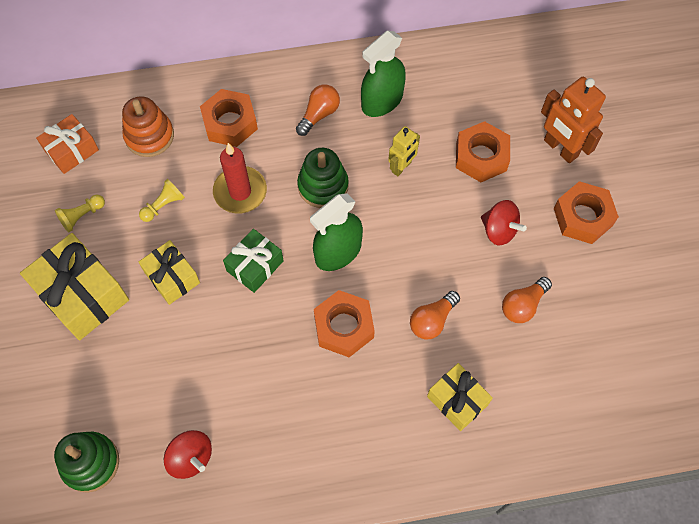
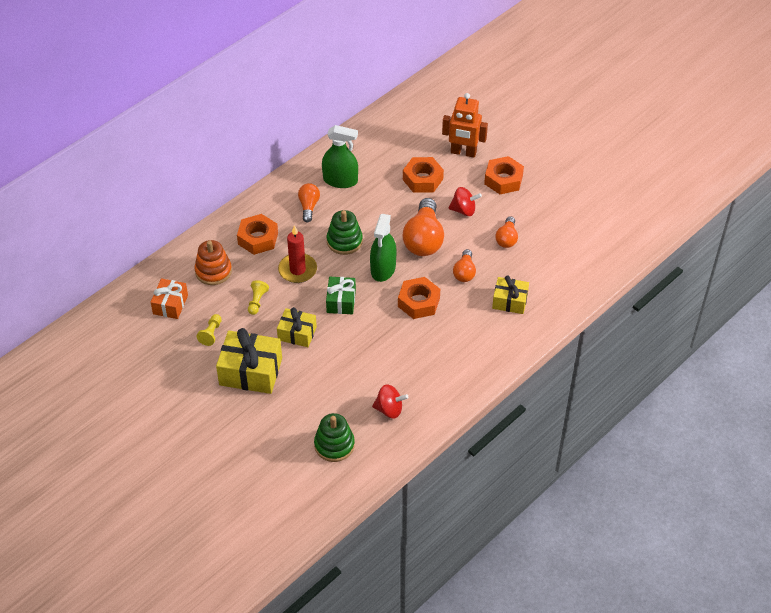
camera: 35 degrees left, 15 degrees down
green spray bottle [361,31,406,117] -> green spray bottle turned 90 degrees counterclockwise [322,125,358,188]
yellow robot [388,126,420,176] -> none
none -> orange light bulb [402,198,444,256]

